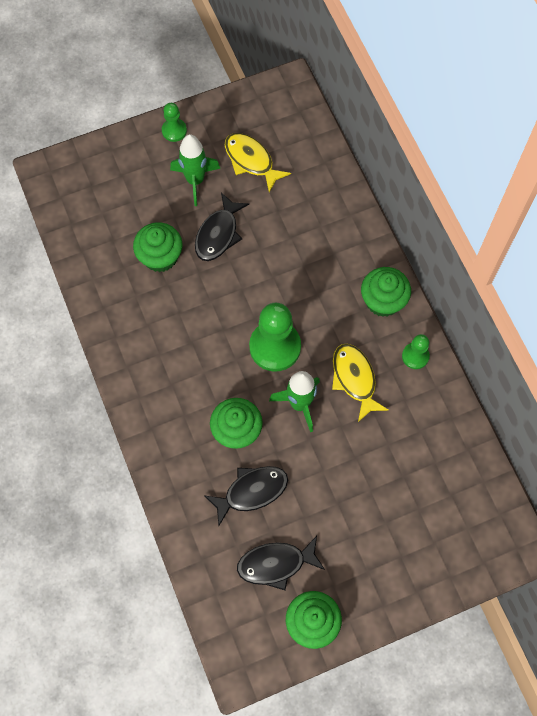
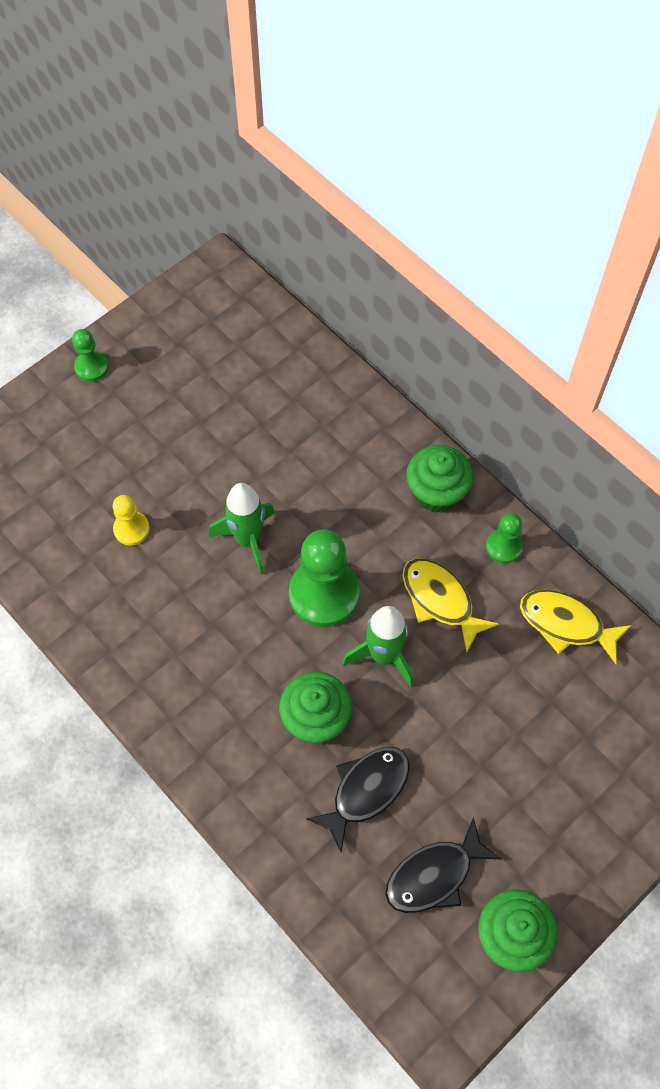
camera: 20 degrees left, 5 degrees down
green cupcake [133,222,183,272] -> yellow pawn [112,495,150,546]
green rocket [170,134,220,206] -> green rocket moved to [209,483,275,575]
black fish [195,193,249,261] -> none
yellow fish [225,133,291,193] -> yellow fish moved to [520,590,632,664]

